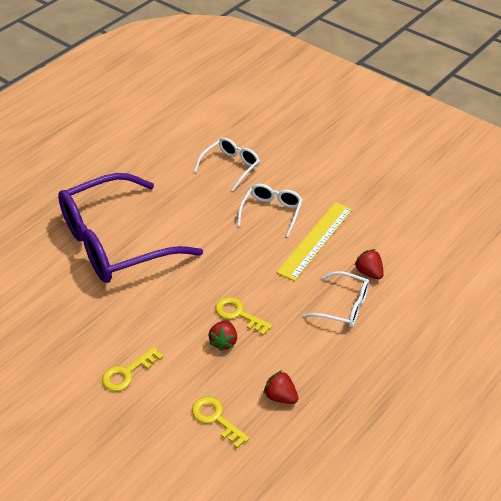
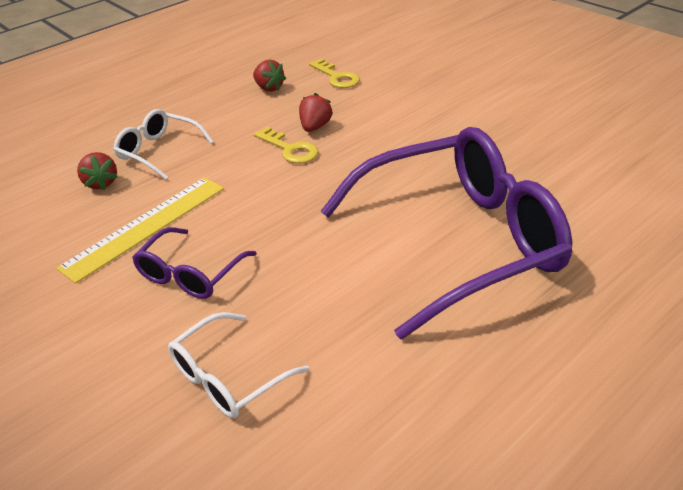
camera: 170 degrees left, 5 degrees down
yellow key [102,347,163,391] -> none
white glasses [237,184,303,237] -> purple glasses [132,227,257,299]

